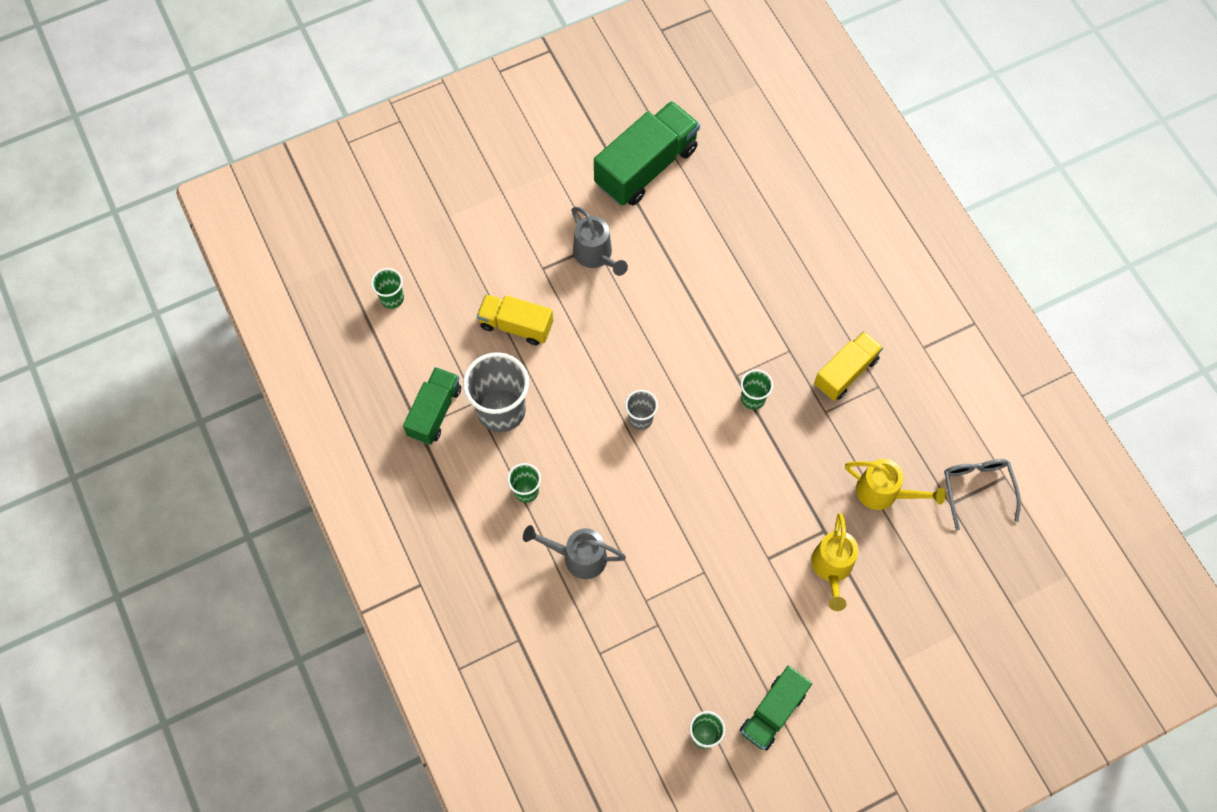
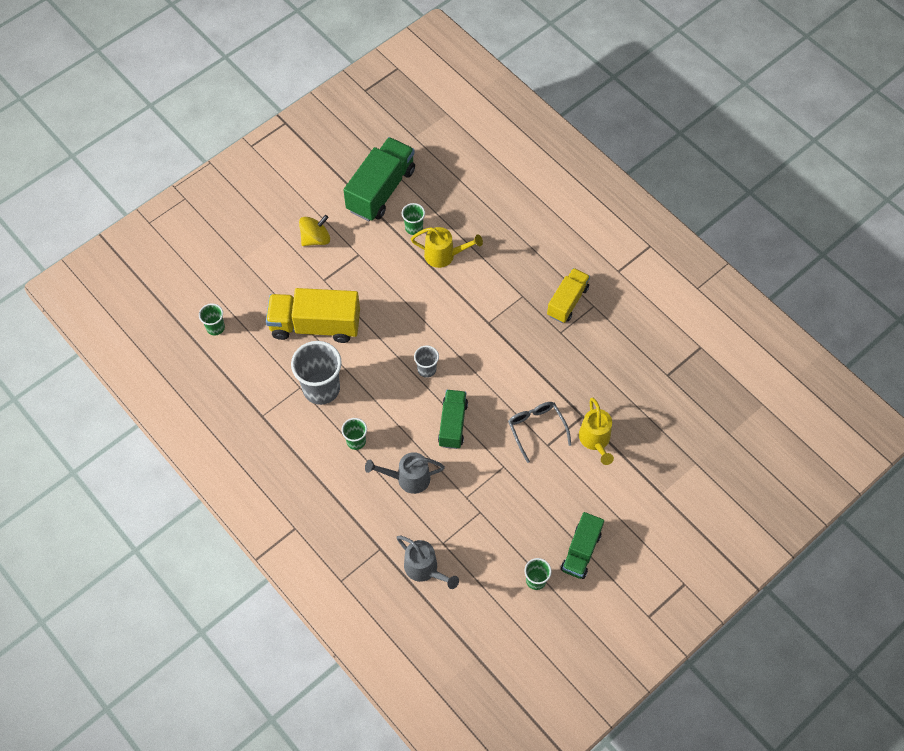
camera: 15 degrees left, 5 degrees down
green truck [403,367,461,445] -> green truck moved to [438,390,468,449]
yellow truck [477,294,553,345] -> yellow truck [266,288,360,343], size x1.62
grey watering can [572,207,628,276] -> grey watering can moved to [396,535,459,589]
green cup [741,369,773,410] -> green cup moved to [402,203,425,235]
yellow watering can [845,459,946,510] -> yellow watering can moved to [411,227,483,268]
grey glasses [944,459,1021,531] -> grey glasses moved to [508,402,572,463]
none -> yellow spinning top [299,215,330,246]

